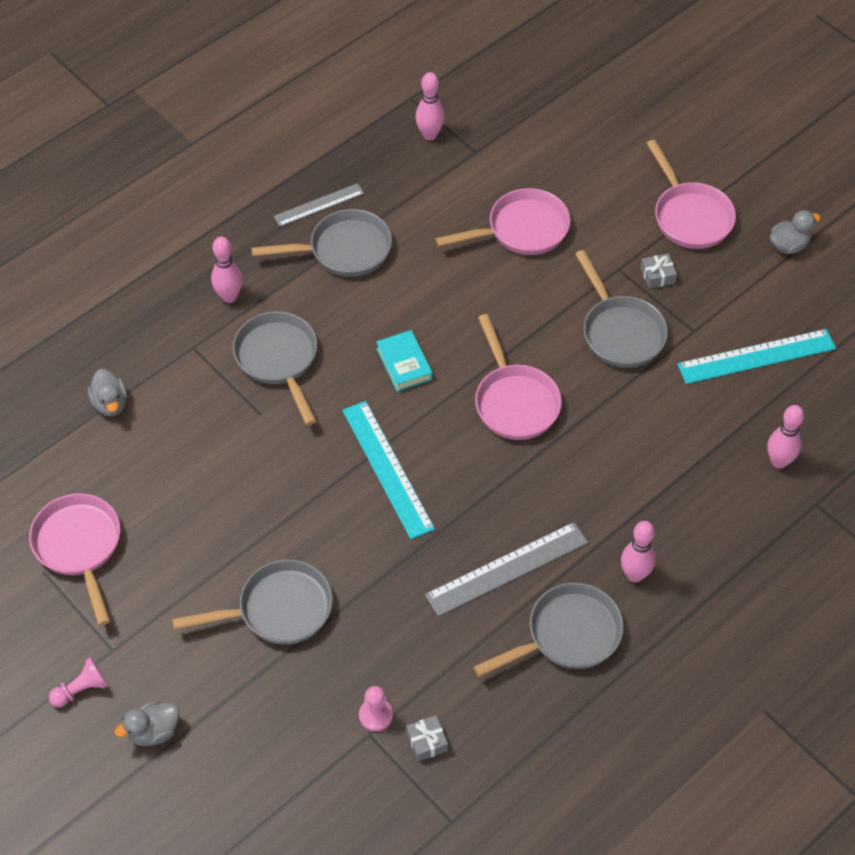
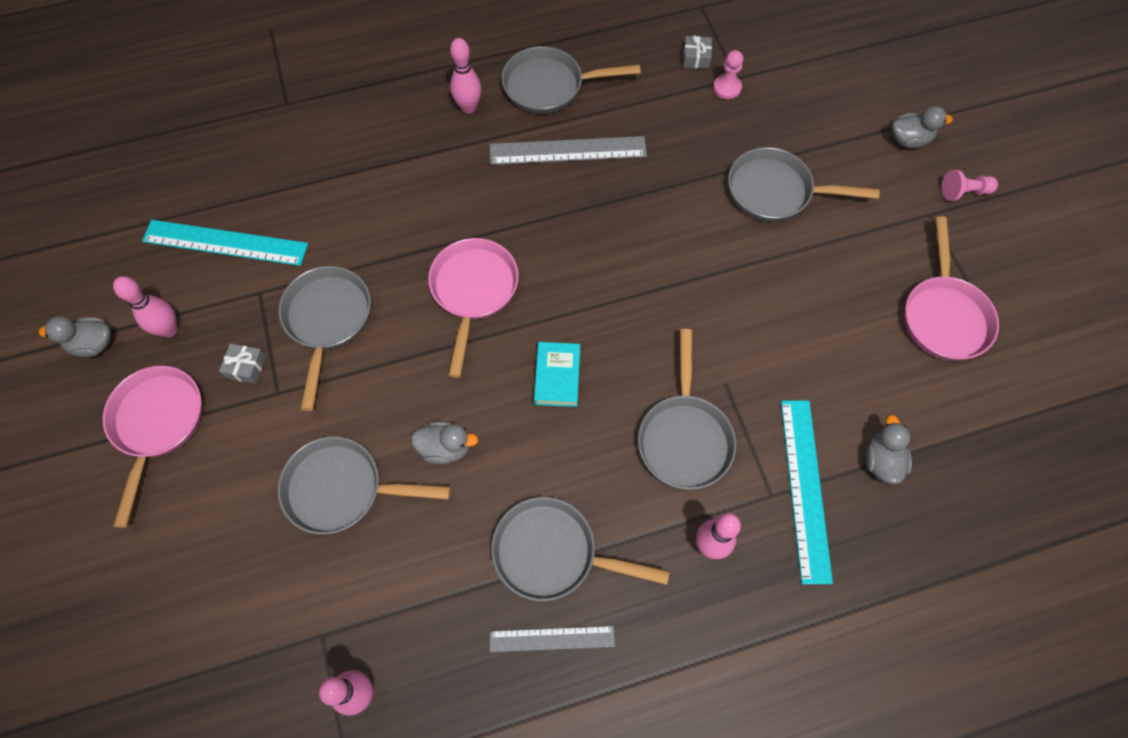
camera: 155 degrees left, 10 degrees up
turquoise ruler [342,401,435,539] -> turquoise ruler moved to [781,401,833,584]
pink pan [436,188,570,255] -> grey pan [278,436,451,534]
pink bowling pin [767,405,804,469] -> pink bowling pin moved to [113,276,178,337]
none -> grey duck [411,421,478,465]

